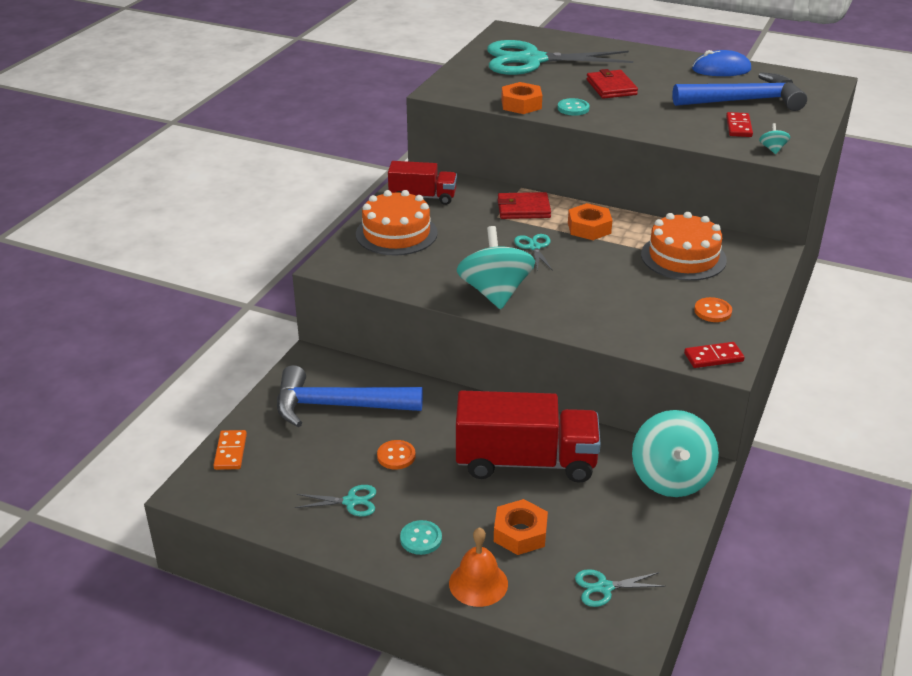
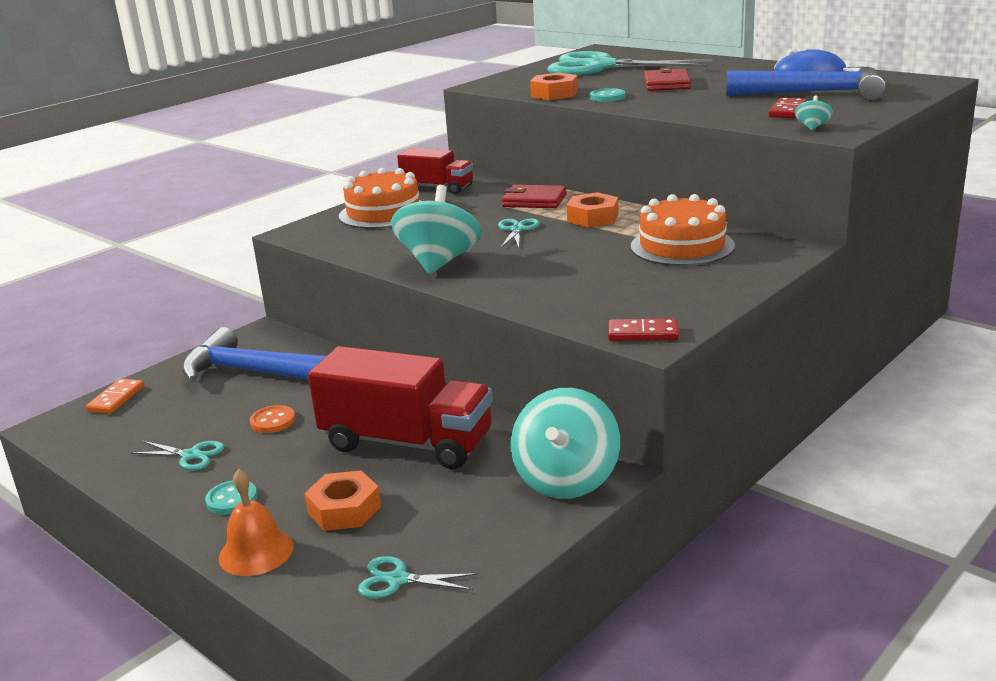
camera: 20 degrees right, 10 degrees down
orange button [694,297,732,322] -> none

